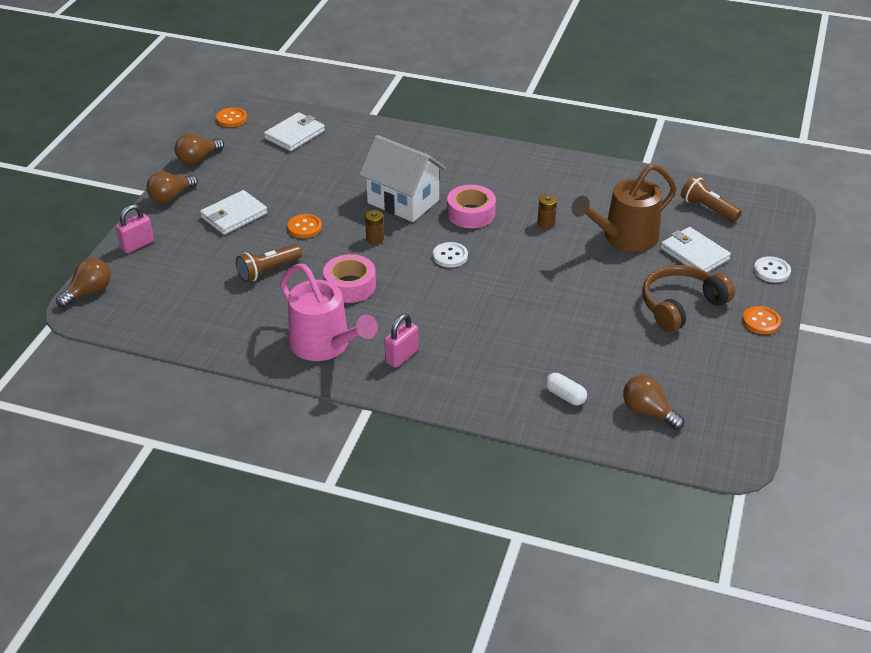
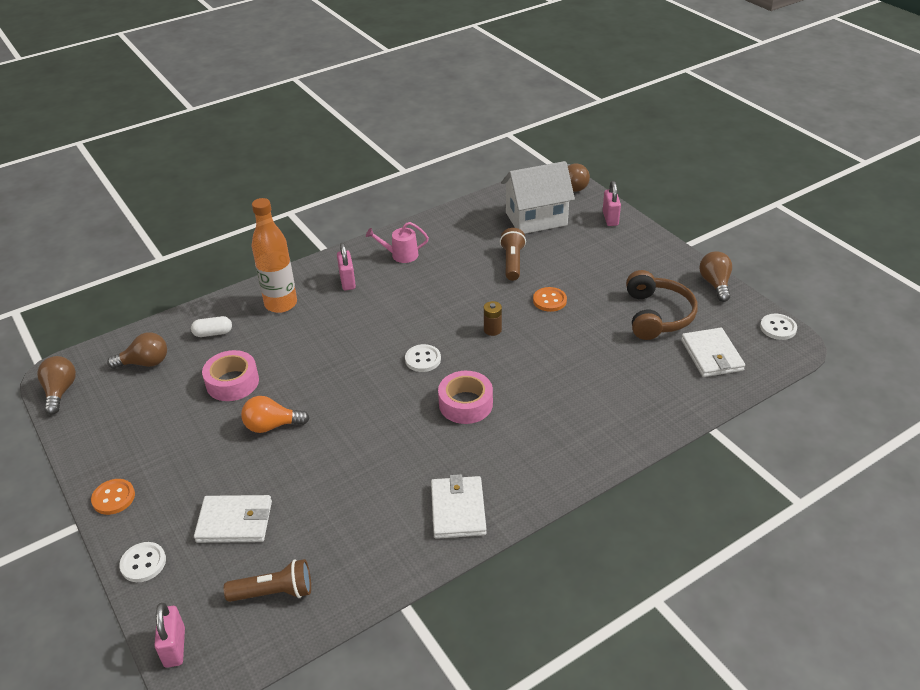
camera: 130 degrees right, 0 degrees up
brown light bulb [146,171,198,204] -> brown light bulb moved to [37,356,76,415]
white wallet [200,190,268,235] -> white wallet moved to [431,474,487,539]
orange button [216,107,247,127] -> white button [760,314,797,340]
pink watering can [280,264,378,361] -> pink watering can [366,222,429,263], size x0.53
pink tape [323,254,376,303] -> pink tape moved to [202,350,259,401]
white house [359,135,446,222] -> white house moved to [501,161,575,234]
brown battery [537,194,557,229] -> none
brown watering can [572,164,677,252] -> none
brown headphones [642,265,735,332] -> brown headphones moved to [626,270,698,340]
none -> pink padlock [154,603,185,668]
none -> orange light bulb [241,396,309,433]
none -> orange bottle [252,198,297,313]

